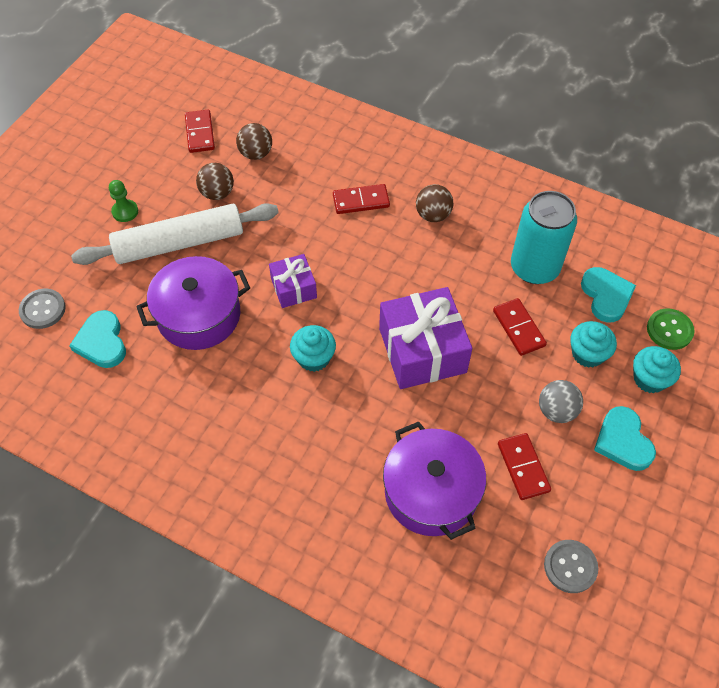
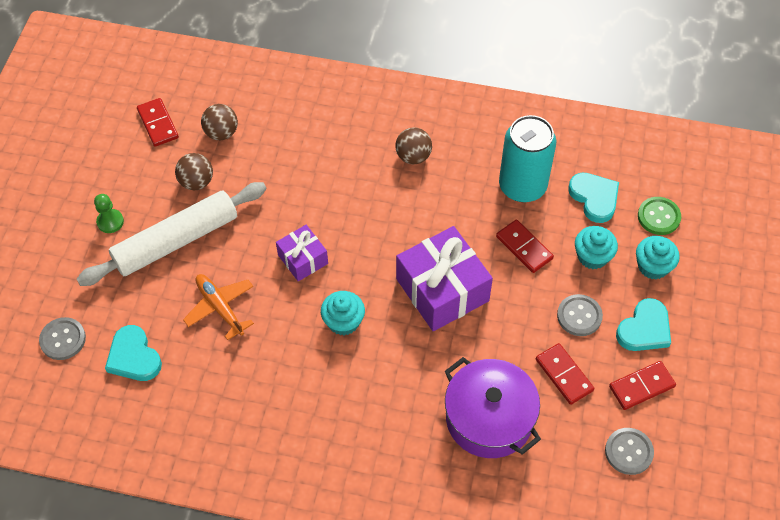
camera: 15 degrees left, 0 degrees up
purple pot [136,256,250,350] -> orange plane [183,274,254,340]
red domino [333,184,390,214] -> red domino moved to [609,361,676,410]
grey ball [539,380,583,423] -> grey button [557,294,603,336]
turquoise heart [594,406,656,471] -> turquoise heart turned 105 degrees counterclockwise [616,298,671,351]

